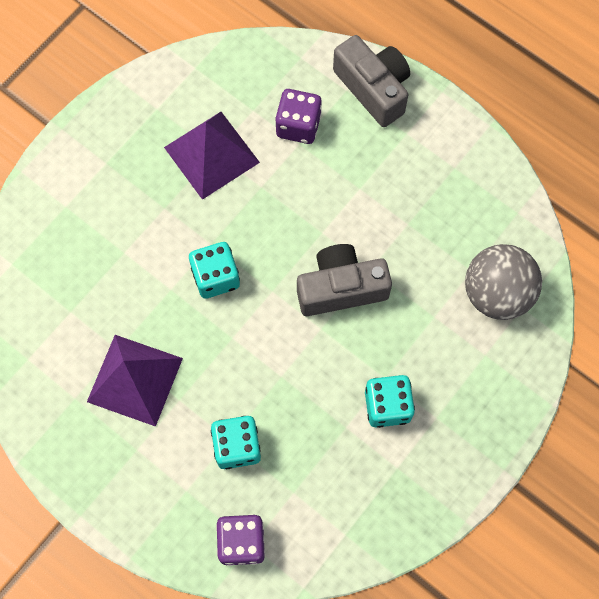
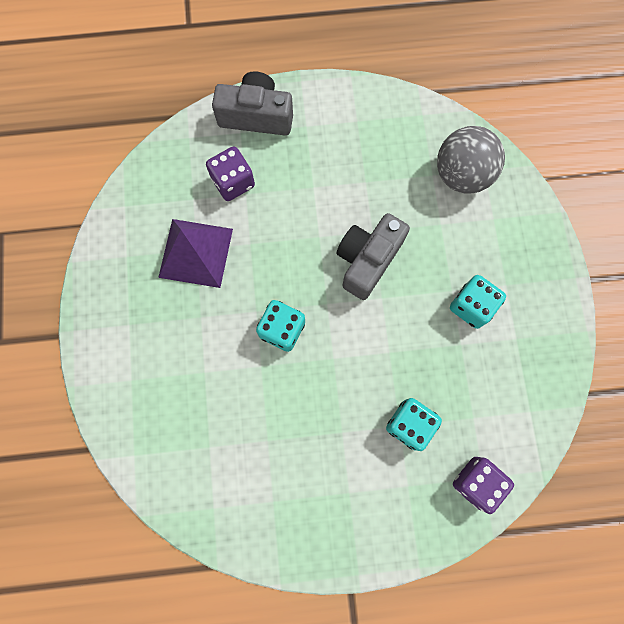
camera: 45 degrees left, 5 degrees up
purple pyramid [87,335,183,427] -> none

